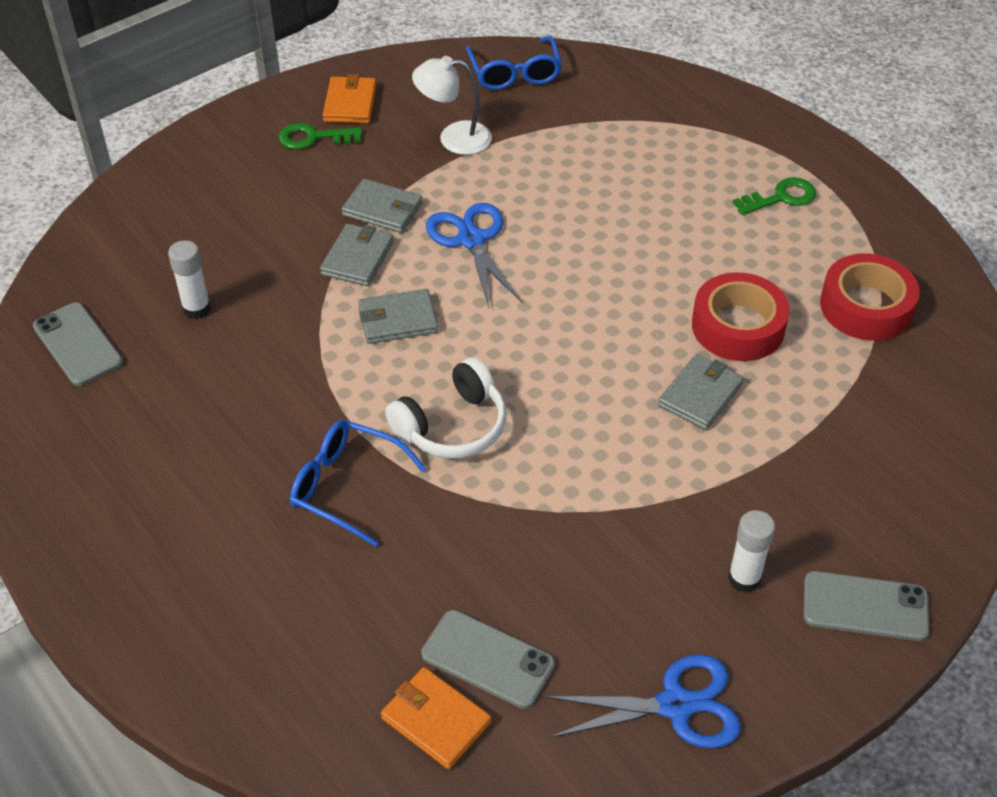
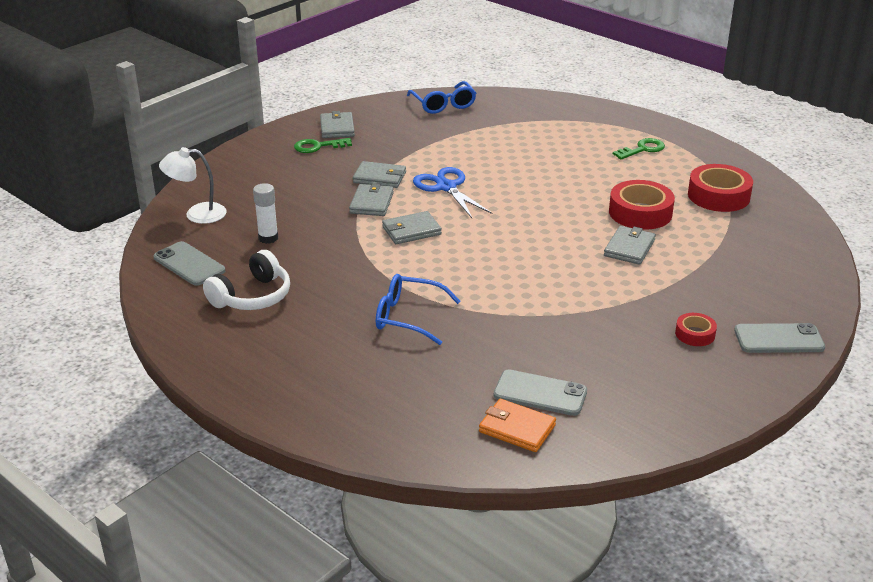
camera: 10 degrees left, 15 degrees down
orange wallet [323,74,377,123] -> grey wallet [320,111,355,138]
white headphones [385,357,506,459] -> white headphones moved to [203,250,290,310]
white lamp [412,56,492,155] -> white lamp moved to [159,147,227,224]
blue scissors [544,654,741,749] -> none
white glue stick [728,510,775,593] -> red tape [675,313,717,346]

